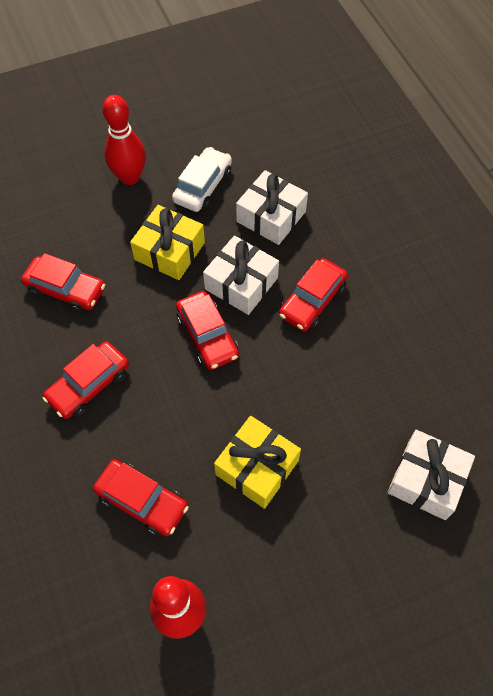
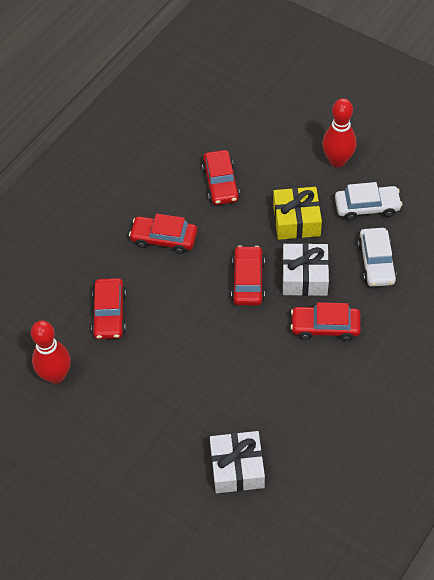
camera: 60 degrees right, 5 degrees down
red car [176,291,239,370] -> red car turned 150 degrees clockwise [231,246,265,305]
yellow gift [214,416,301,509] -> none
white gift [236,170,308,245] -> white car [358,228,397,287]

